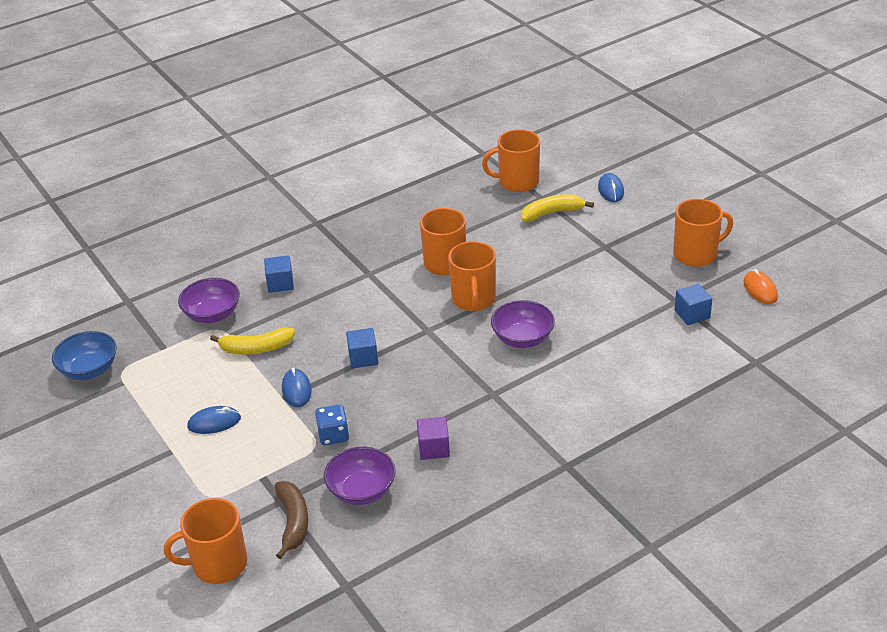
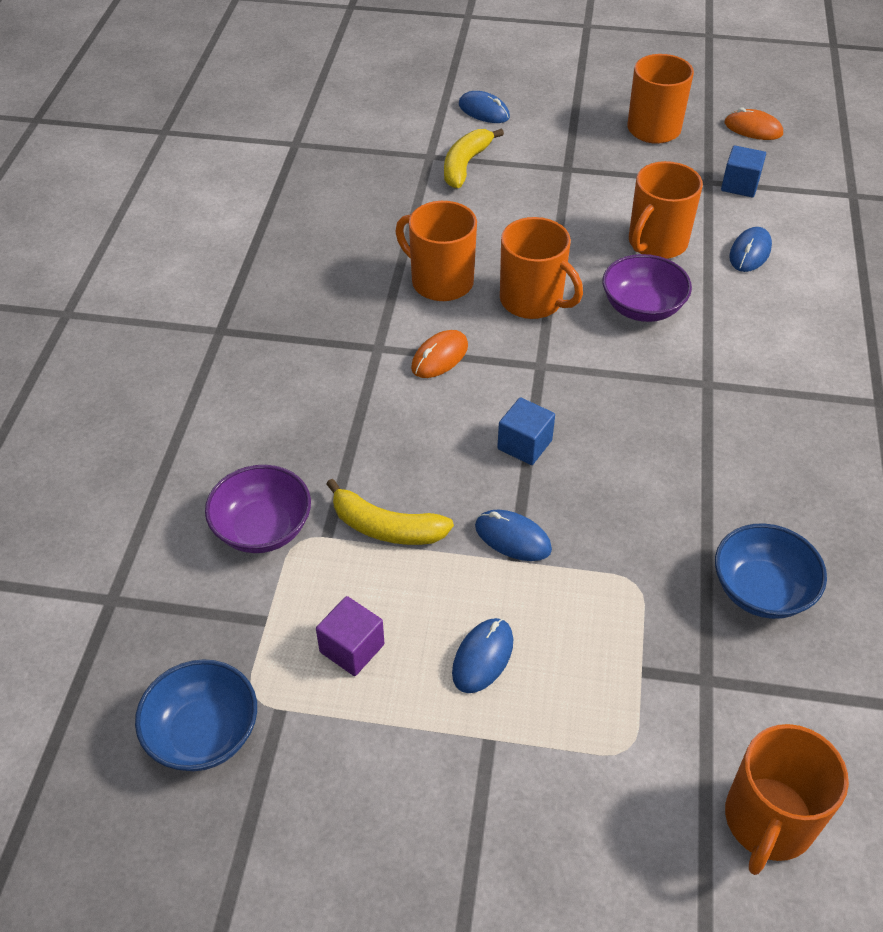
camera: 50 degrees left, 10 degrees up
yellow banana [210,327,295,354] -> yellow banana turned 75 degrees clockwise [327,479,454,545]
blue cube [264,256,294,293] -> none
brown banana [275,481,308,559] -> none
blue dice [315,404,349,445] -> none
purple bowl [324,447,396,505] -> blue bowl [715,523,827,619]
purple cube [417,417,450,460] -> purple cube moved to [316,596,385,676]
orange mug [482,129,540,192] -> orange mug moved to [629,161,703,259]
none -> orange mouse [411,330,468,378]
none -> blue mouse [729,227,772,272]

